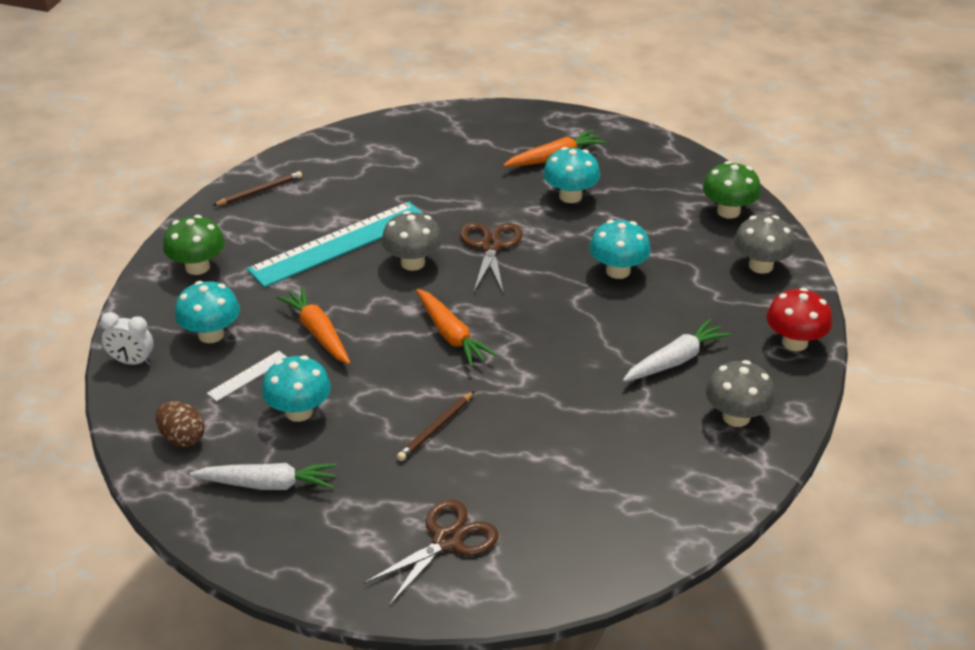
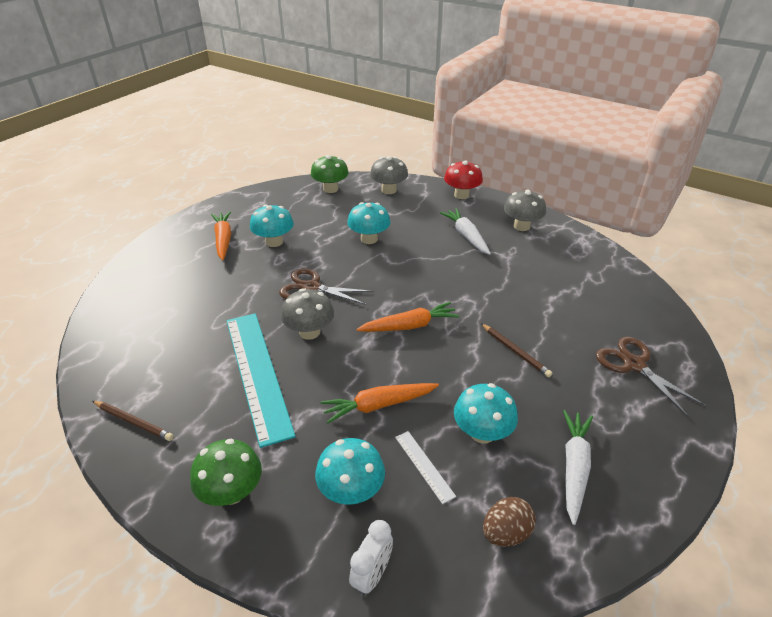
camera: 75 degrees left, 0 degrees up
brown pencil [212,171,302,206] -> brown pencil turned 135 degrees clockwise [92,401,174,441]

